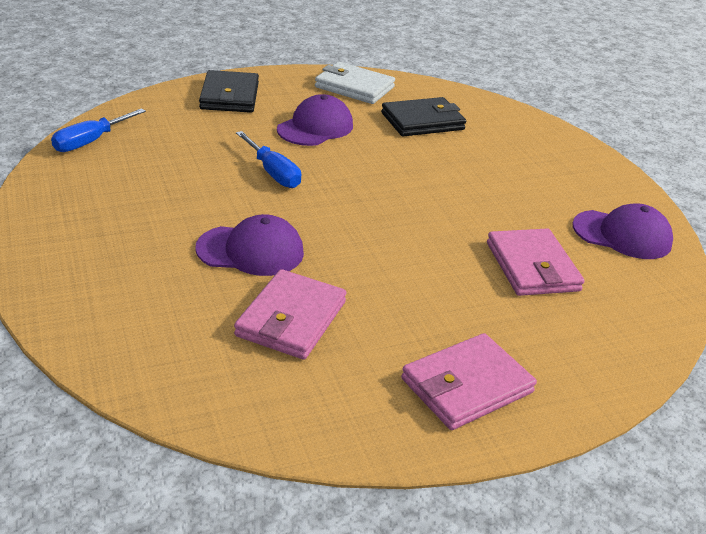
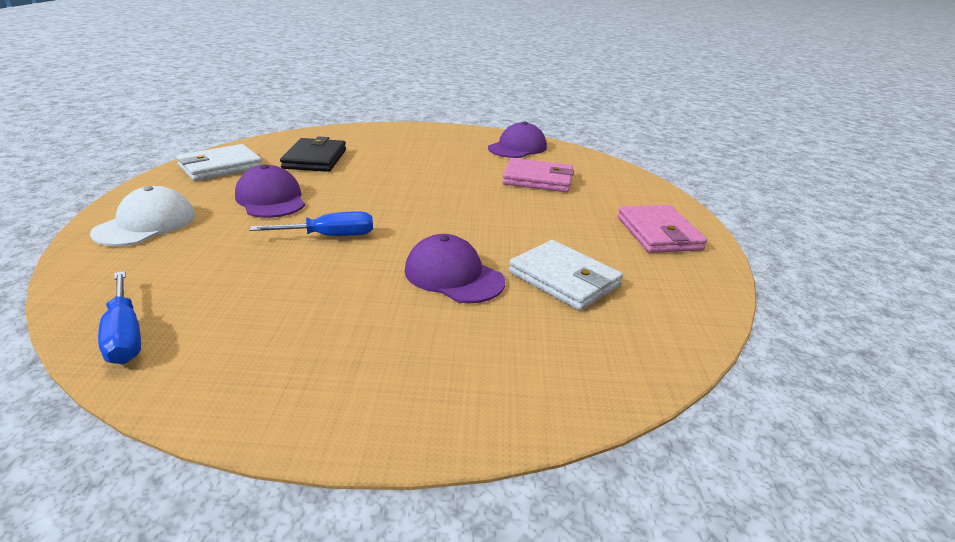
camera: 65 degrees left, 5 degrees down
purple cap [195,214,304,276] -> purple cap turned 75 degrees counterclockwise [405,234,505,304]
black wallet [199,70,259,113] -> white cap [90,186,195,246]
pink wallet [234,269,346,360] -> white wallet [509,240,623,311]

